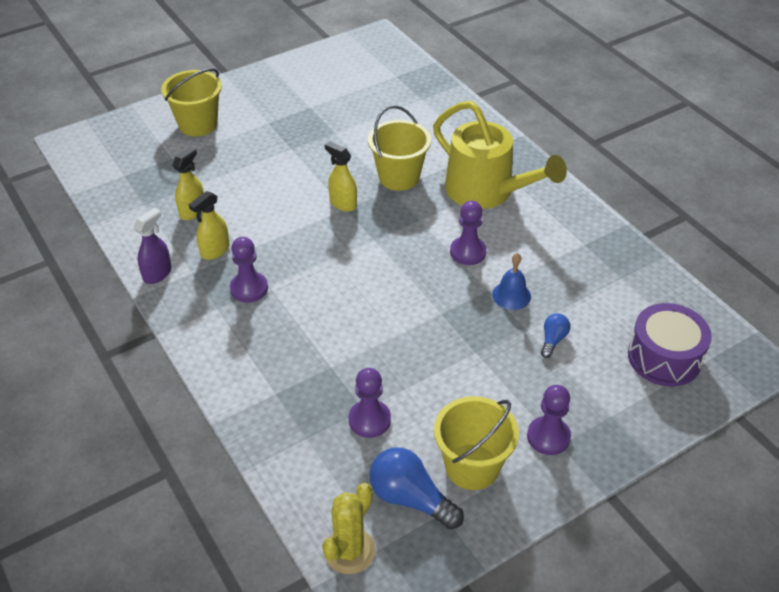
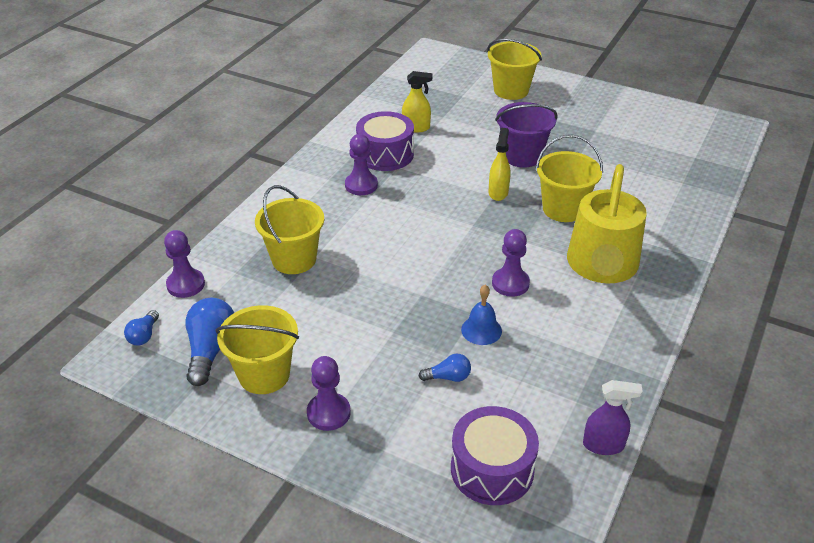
camera: 60 degrees right, 5 degrees down
purple spray bottle [133,208,172,284] -> purple spray bottle moved to [583,380,643,455]
yellow spray bottle [189,191,230,260] -> purple drum [356,111,414,171]
yellow cactus [322,483,376,574] -> blue light bulb [124,310,159,346]
purple pawn [349,368,391,438] -> purple pawn moved to [164,230,205,298]
none -> yellow bucket [255,185,324,274]
none -> purple bucket [495,102,558,168]

